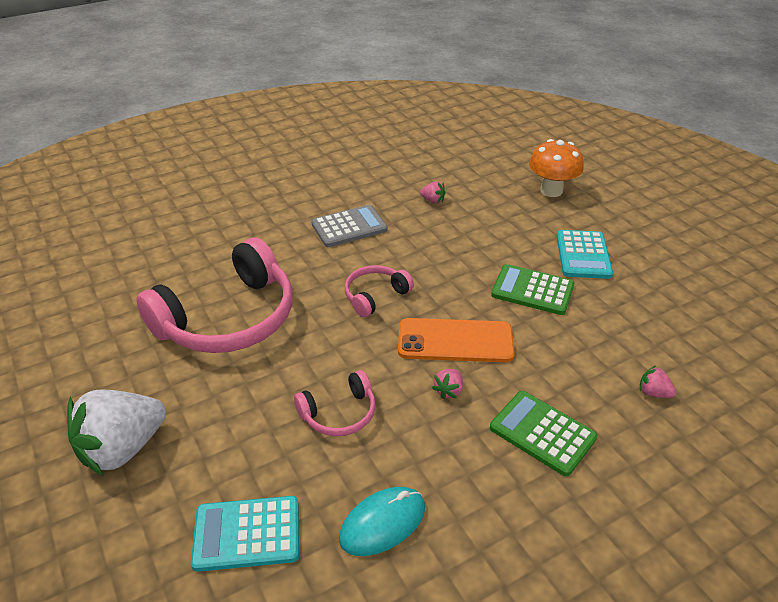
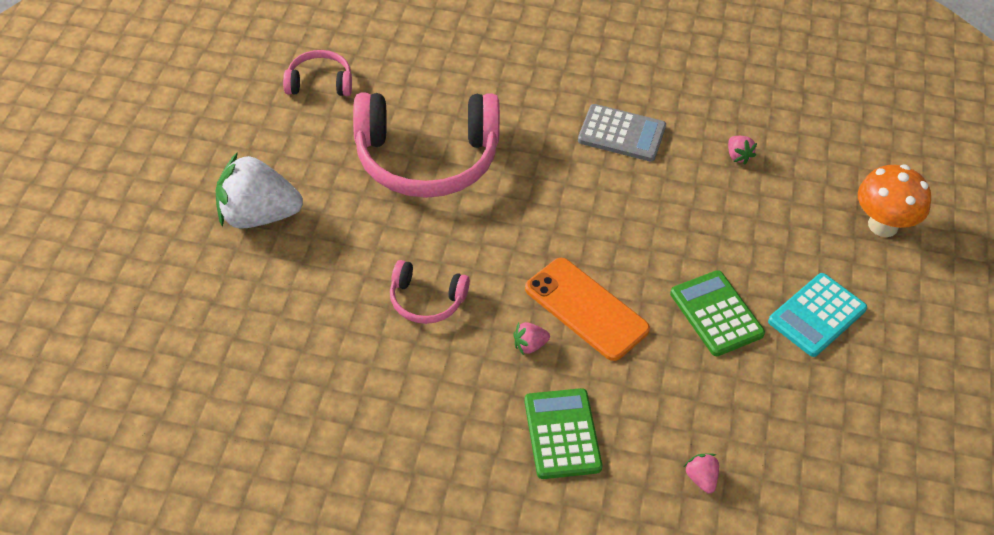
camera: 40 degrees right, 10 degrees up
turquoise calculator [191,496,299,572] -> none
turquoise mouse [339,487,425,556] -> none
pink headphones [345,265,414,317] -> pink headphones moved to [283,50,352,96]

